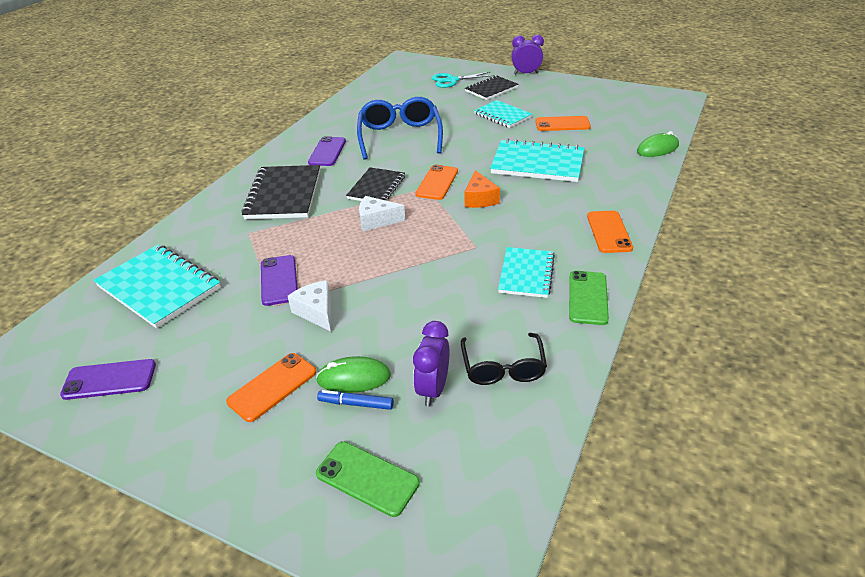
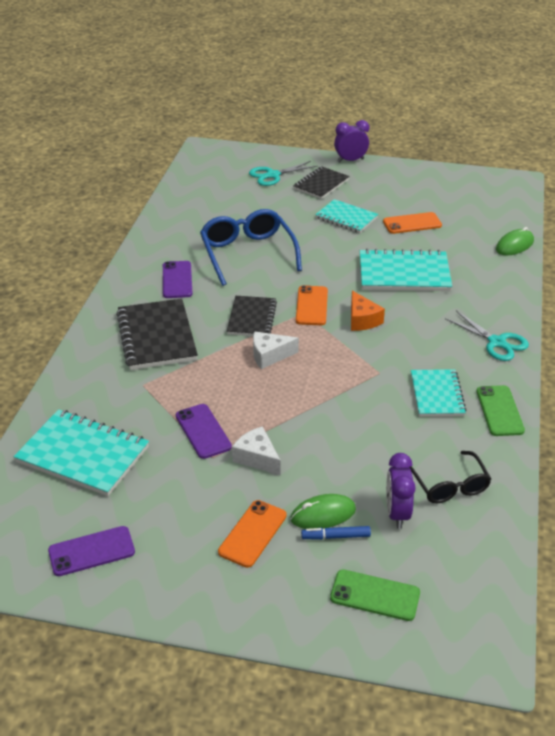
camera: 15 degrees left, 0 degrees up
orange phone [587,211,633,253] -> turquoise scissors [445,311,529,361]

